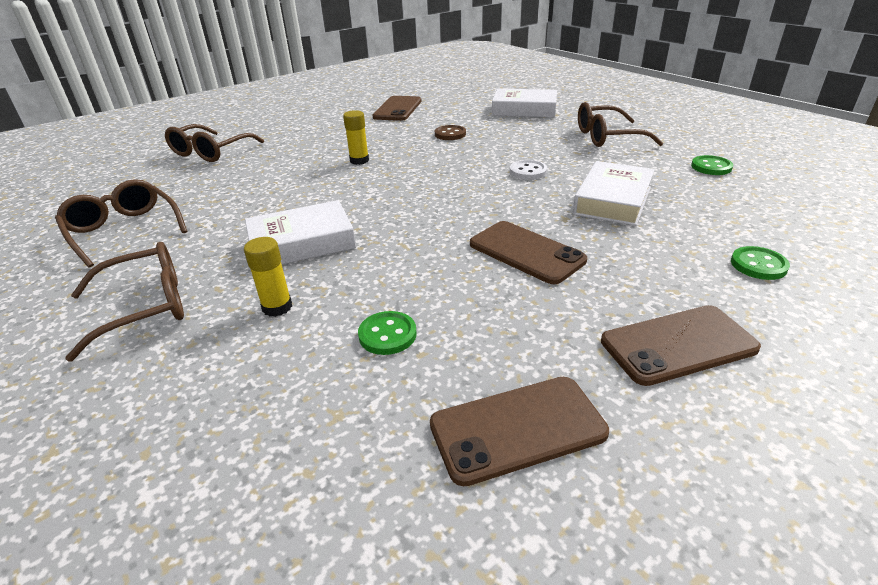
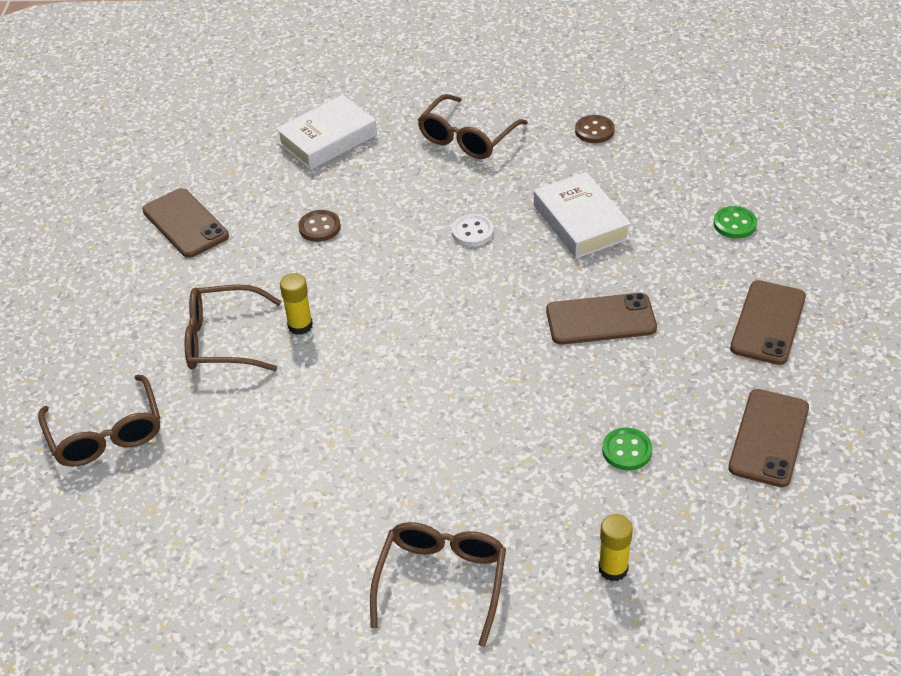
camera: 50 degrees left, 10 degrees up
brown glasses [55,179,187,268] -> brown glasses moved to [185,284,282,371]
yellow glue stick [244,237,292,317] -> yellow glue stick moved to [598,514,633,581]
white book [245,200,356,264] -> none
green button [691,155,733,175] -> brown button [575,115,615,143]

